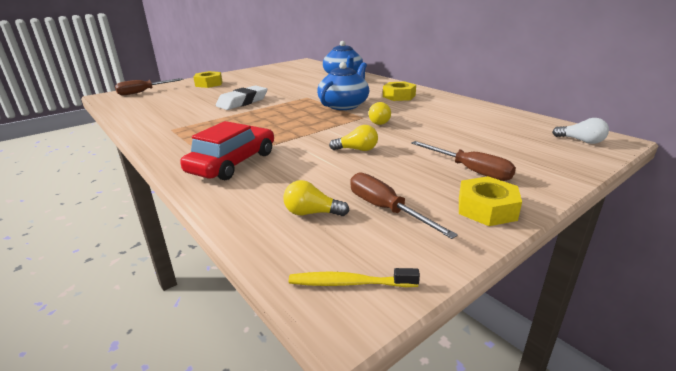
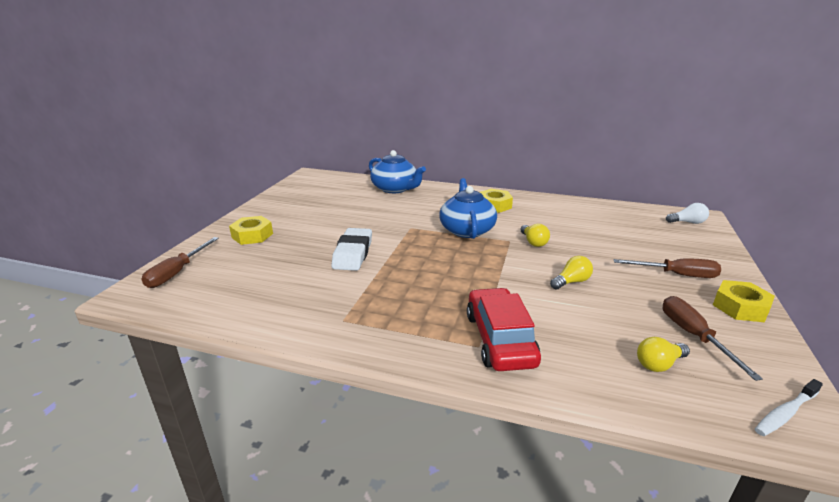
camera: 35 degrees left, 0 degrees up
yellow toothbrush [289,268,420,287] -> white toothbrush [755,379,823,436]
brown screwdriver [350,172,458,239] -> brown screwdriver turned 60 degrees clockwise [663,296,763,381]

